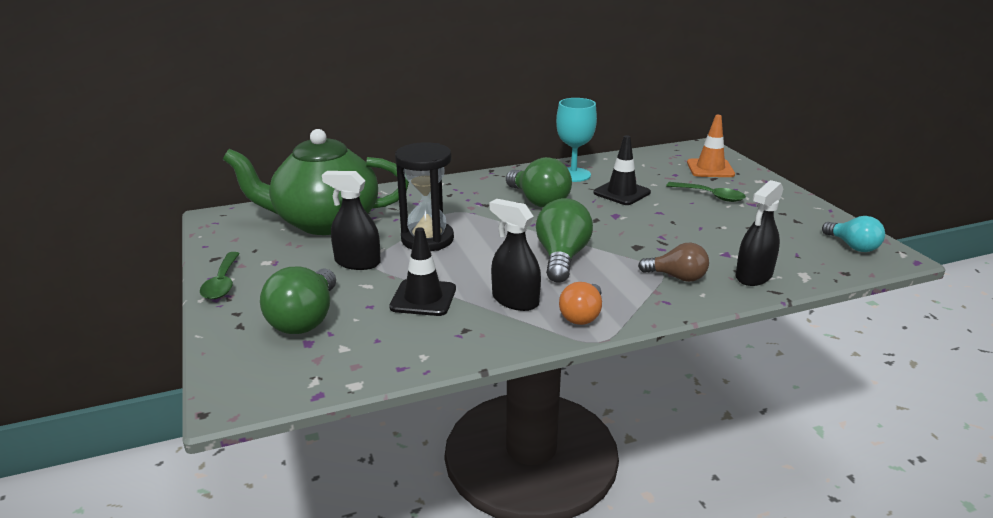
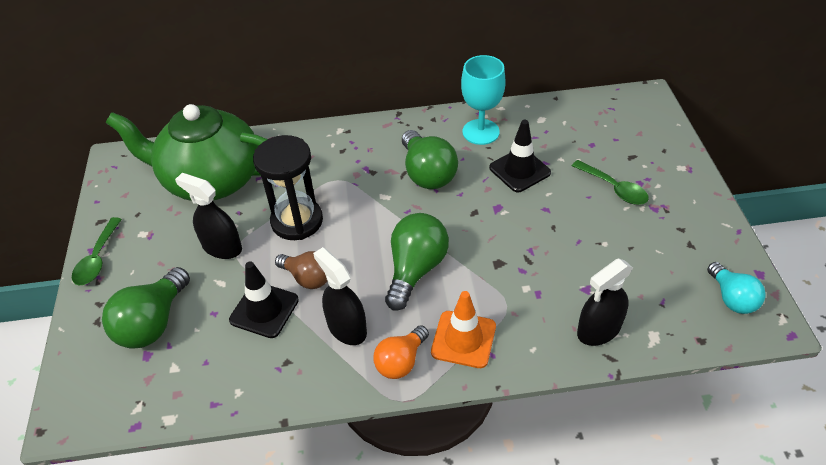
camera: 15 degrees right, 20 degrees up
brown light bulb [638,243,709,282] -> brown light bulb moved to [275,251,328,289]
orange traffic cone [687,115,735,177] -> orange traffic cone moved to [431,291,496,368]

